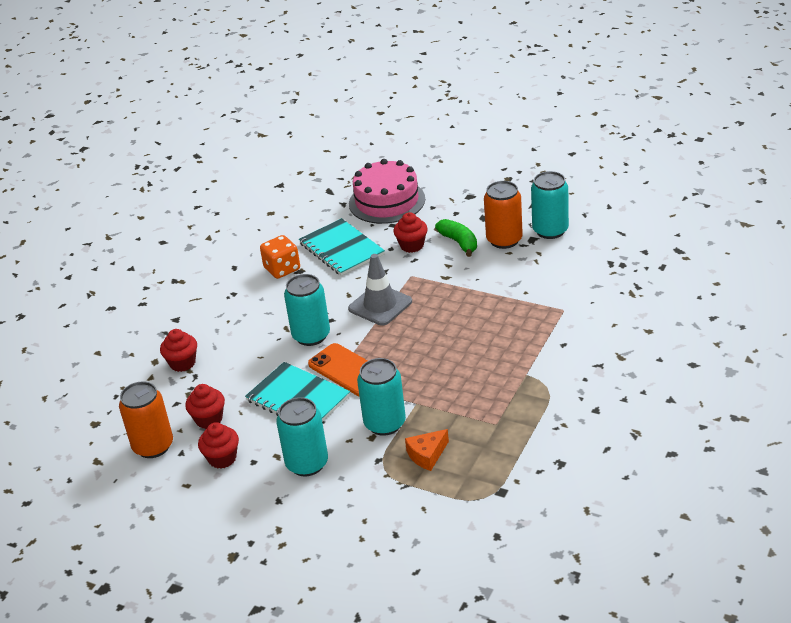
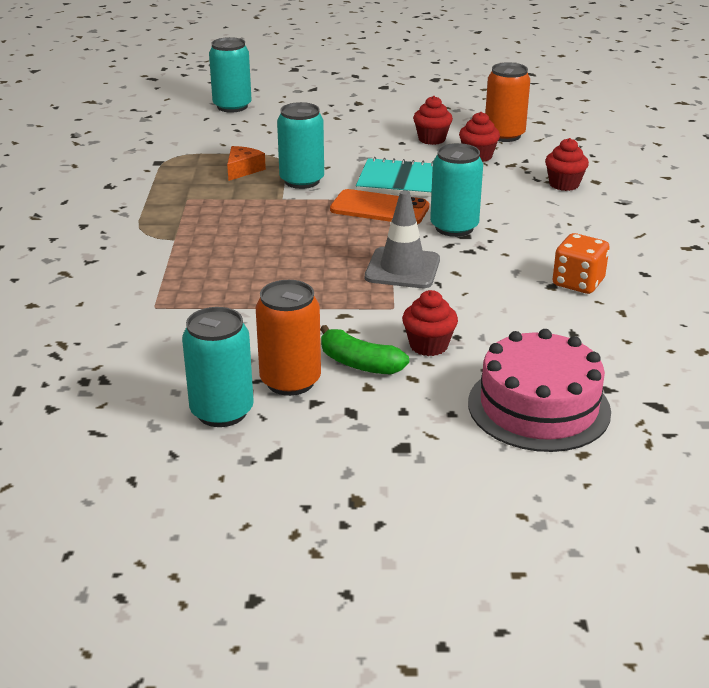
camera: 150 degrees right, 5 degrees down
turquoise can [276,397,328,476] -> turquoise can moved to [209,37,252,113]
turquoise notebook [299,218,385,276] -> none

